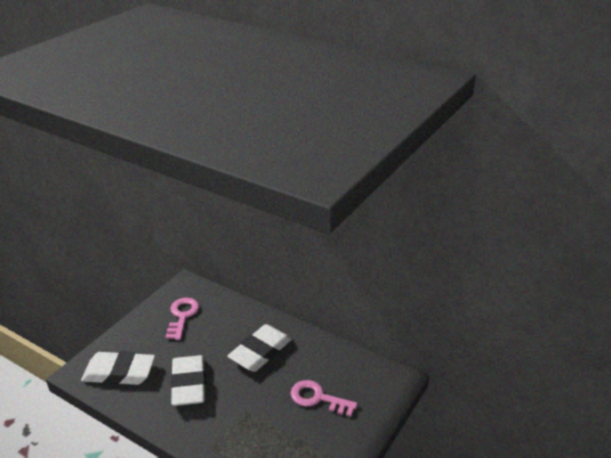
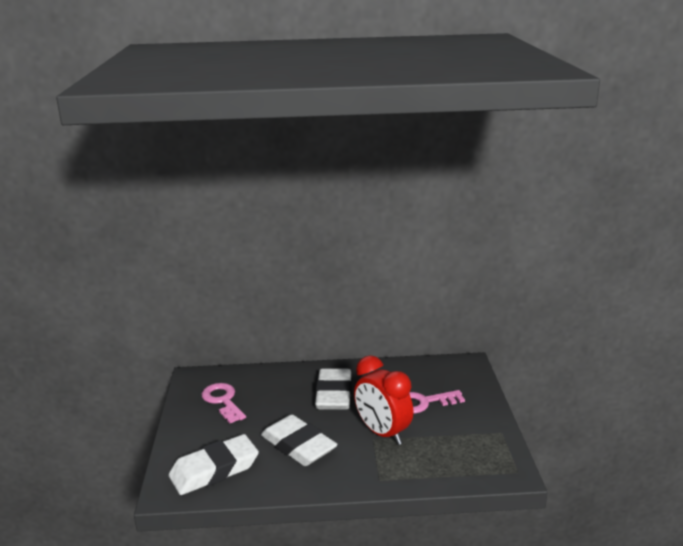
camera: 35 degrees left, 10 degrees down
none -> red clock [354,355,414,445]

